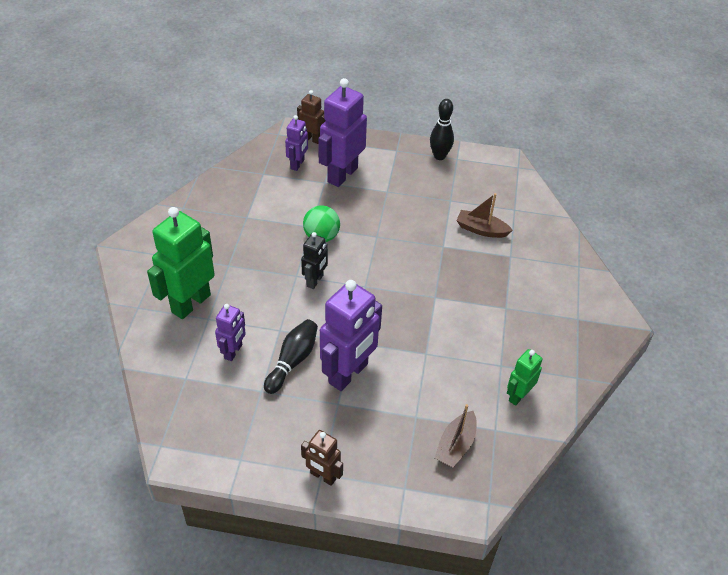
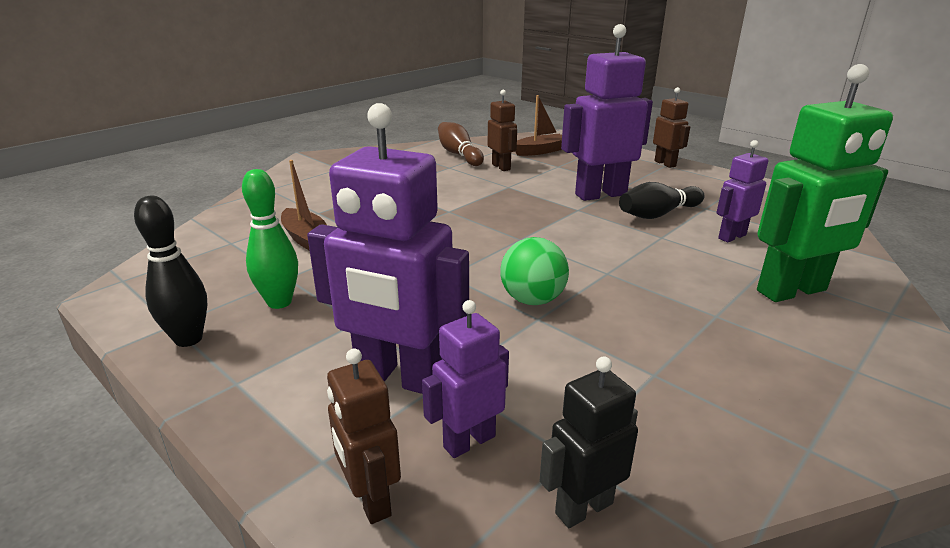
camera: 145 degrees left, 20 degrees down
black robot [301,232,328,289] -> black robot moved to [540,356,638,528]
purple robot [318,78,367,187] -> purple robot turned 45 degrees clockwise [307,103,469,394]
green robot [507,349,542,406] -> brown bowling pin [438,122,484,166]
none -> green bowling pin [242,169,298,309]
none -> brown robot [488,90,517,171]

